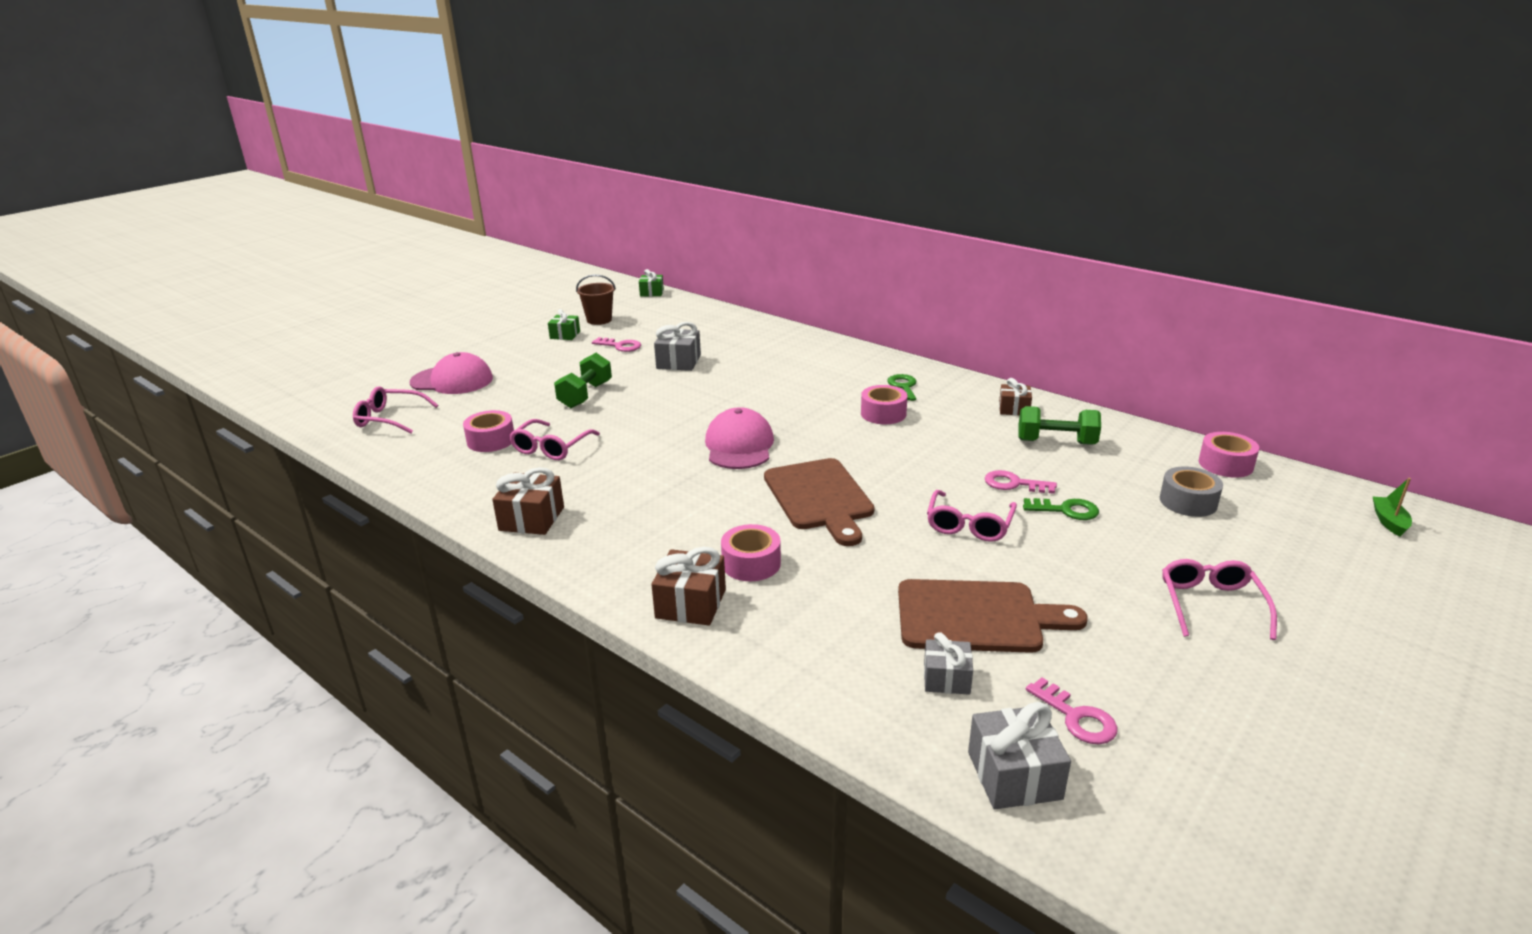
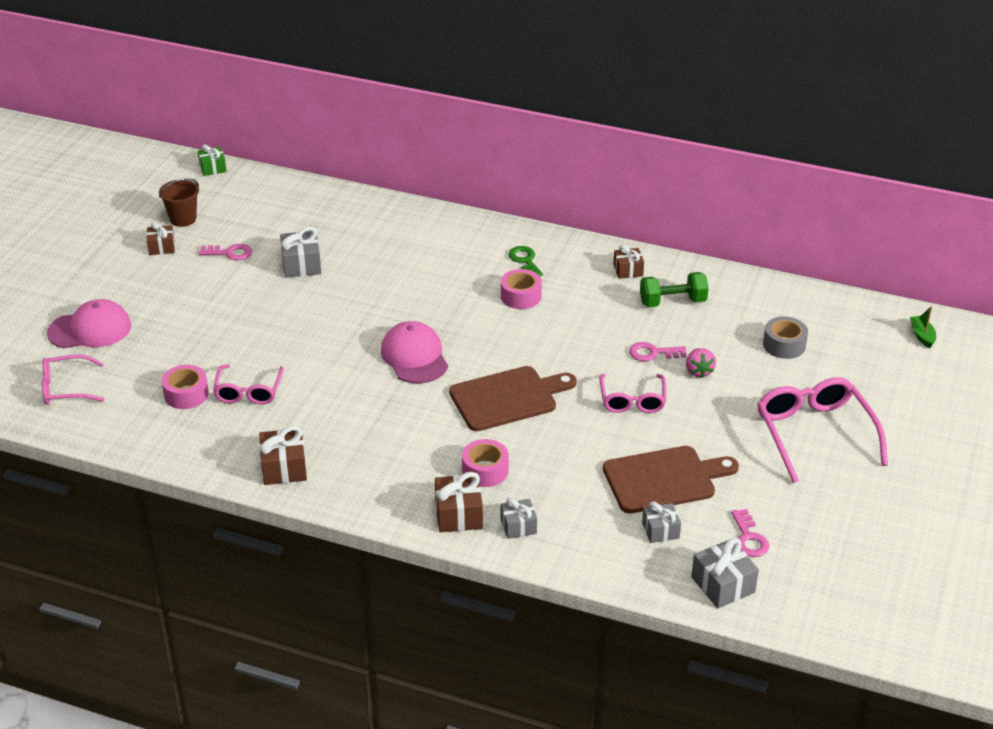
camera: 20 degrees left, 10 degrees up
green gift [548,309,580,340] -> brown gift [147,222,175,255]
green dumbbell [554,353,612,408] -> none
brown cutting board [764,458,874,546] -> brown cutting board turned 75 degrees counterclockwise [449,366,577,431]
green key [1023,498,1099,520] -> pink strawberry [686,348,716,378]
pink key [1026,678,1117,744] -> pink key turned 45 degrees clockwise [731,509,769,557]
pink glasses [1162,559,1277,640] -> pink glasses [757,377,888,483], size x1.64
pink tape [1199,432,1259,478] -> none
none -> grey gift [501,497,537,539]

